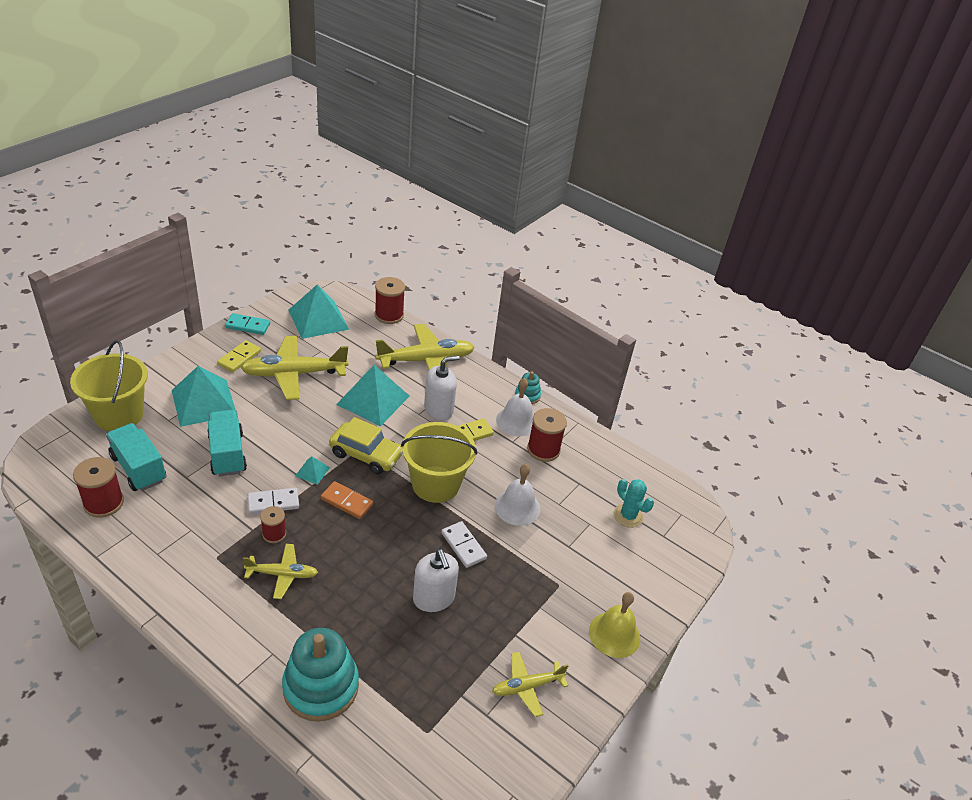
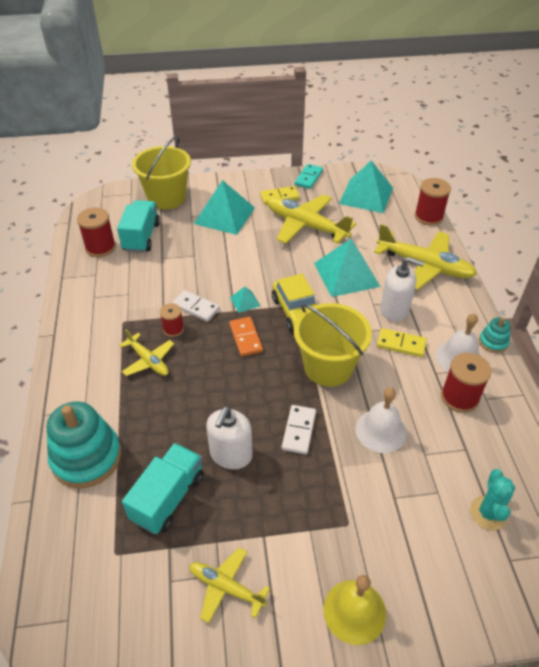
camera: 50 degrees right, 5 degrees up
turquoise truck [207,410,247,476] -> turquoise truck moved to [122,443,204,534]
turquoise domino [225,313,270,335] -> turquoise domino turned 60 degrees clockwise [295,164,323,189]

